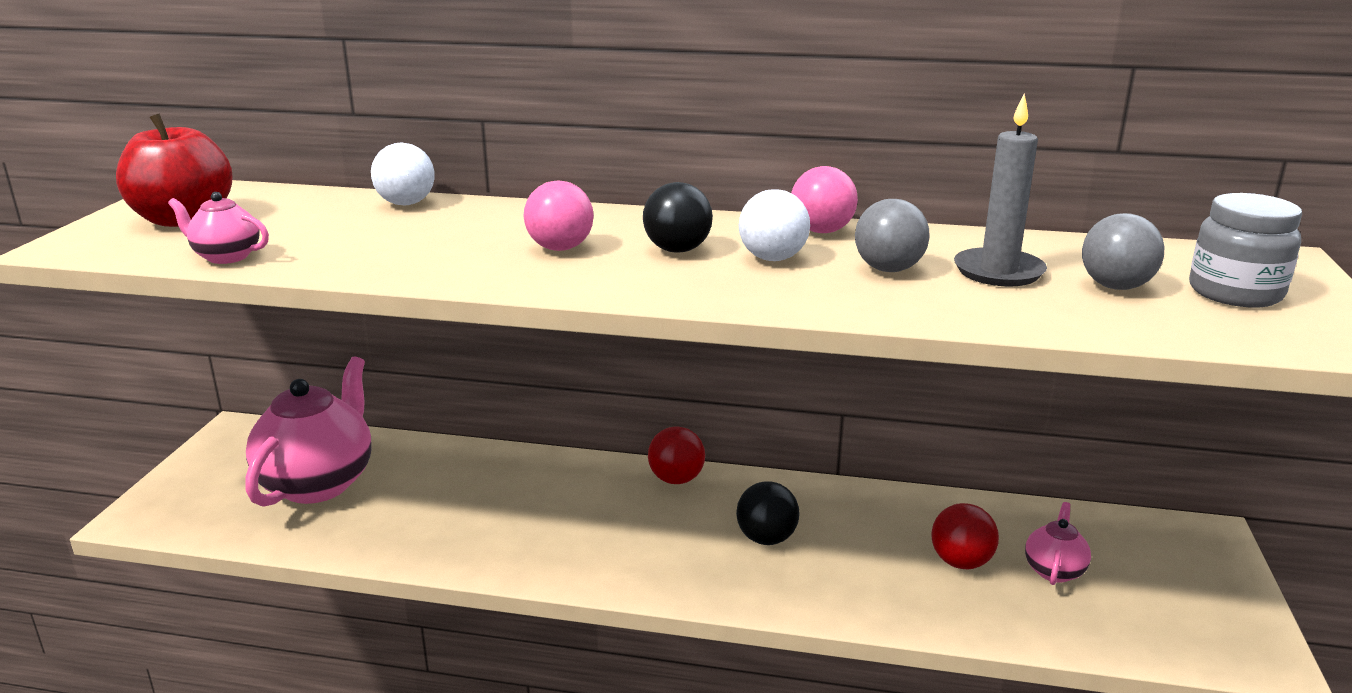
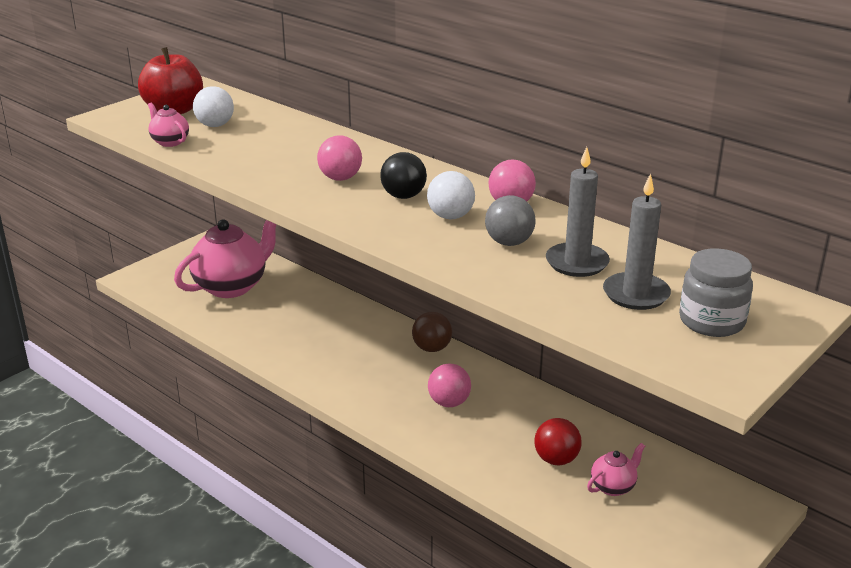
camera: 30 degrees right, 5 degrees up
white ball [371,143,435,205] -> white ball moved to [193,86,234,127]
red ball [648,427,705,484] -> brown ball [412,312,452,352]
black ball [736,481,799,545] -> pink ball [428,364,471,407]
grey ball [1082,213,1165,290] -> grey candle [603,173,671,310]

